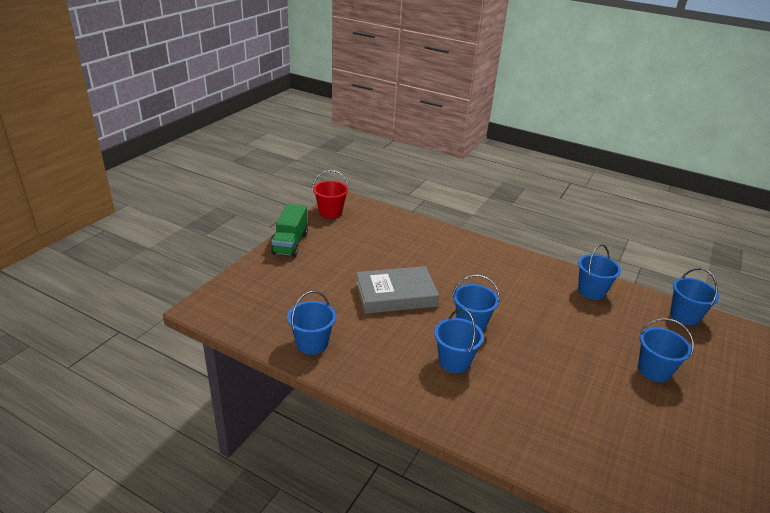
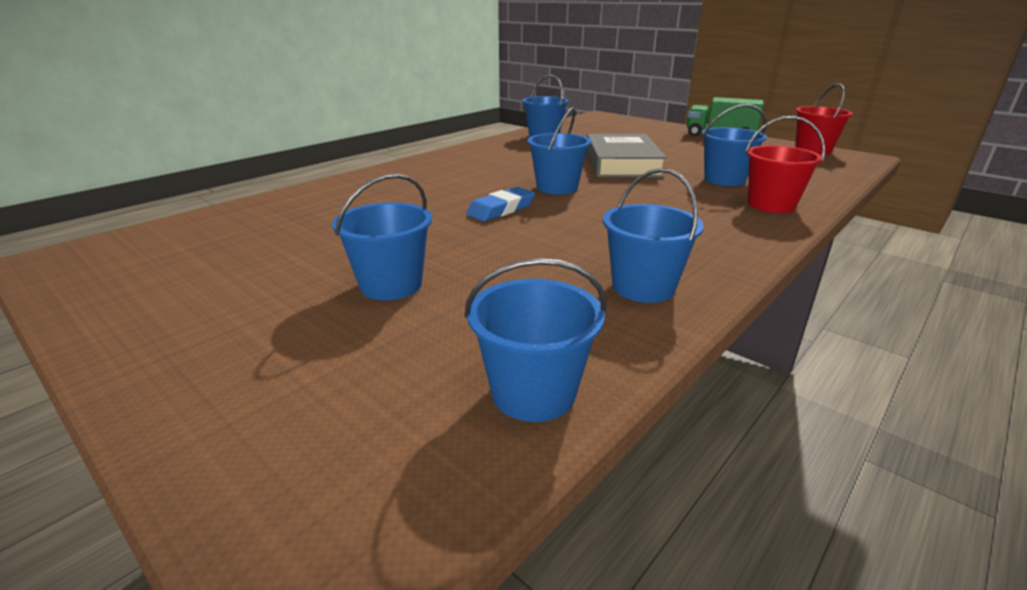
camera: 105 degrees right, 5 degrees down
blue bucket [434,308,484,373] -> blue bucket moved to [702,104,767,186]
none -> blue eraser [466,187,535,221]
none -> red bucket [745,116,825,213]

